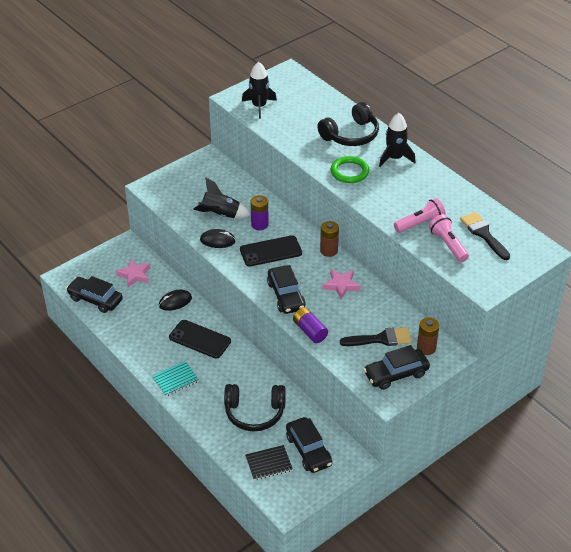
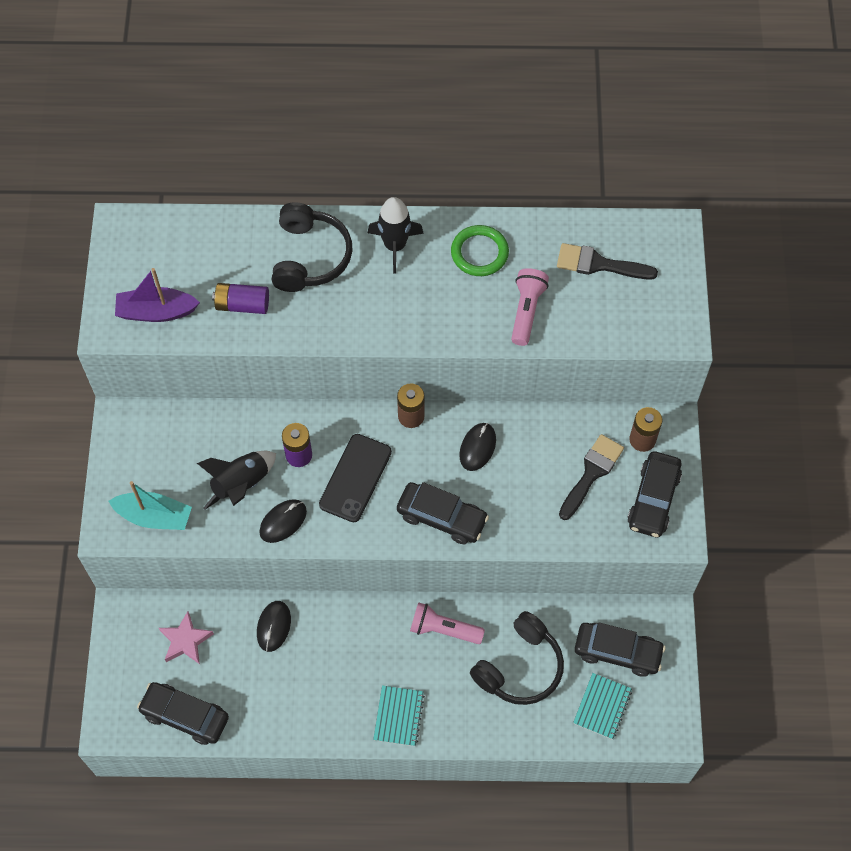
camera: 50 degrees left, 20 degrees up
black car [66,276,123,313] -> black car turned 45 degrees clockwise [137,682,229,745]
black phone [169,320,231,359] -> none
black rocket [242,62,277,119] -> purple boat [115,268,200,322]
black notebook [245,445,293,480] -> turquoise notebook [573,673,632,740]
purple battery [293,307,328,343] -> purple battery moved to [212,283,269,314]
pink star [323,269,361,300] -> black mouse [459,423,496,471]
green ring [331,156,369,183] -> green ring moved to [451,225,509,276]
pink flashlight [429,214,469,262] -> pink flashlight moved to [410,602,485,644]
none -> turquoise boat [109,481,192,530]

